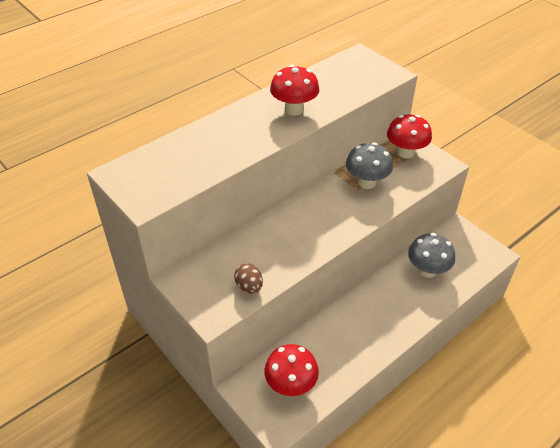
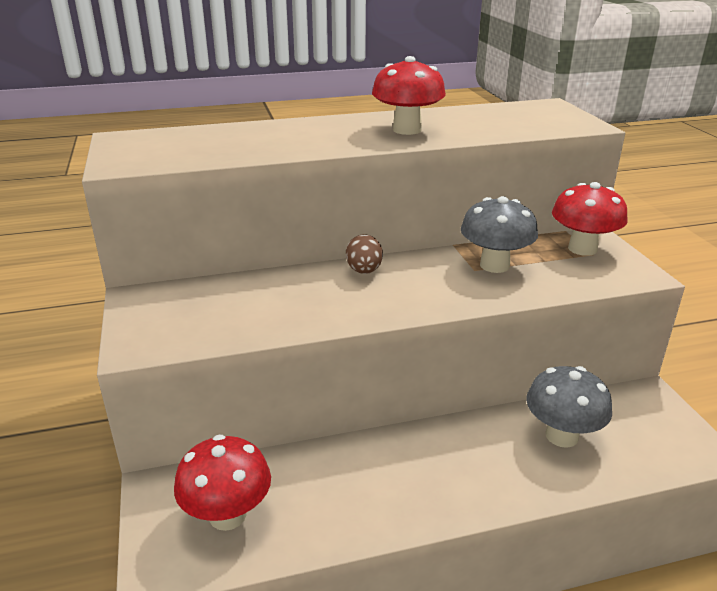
camera: 25 degrees right, 15 degrees down
brown egg [234,263,263,294] -> brown egg moved to [346,234,383,274]

